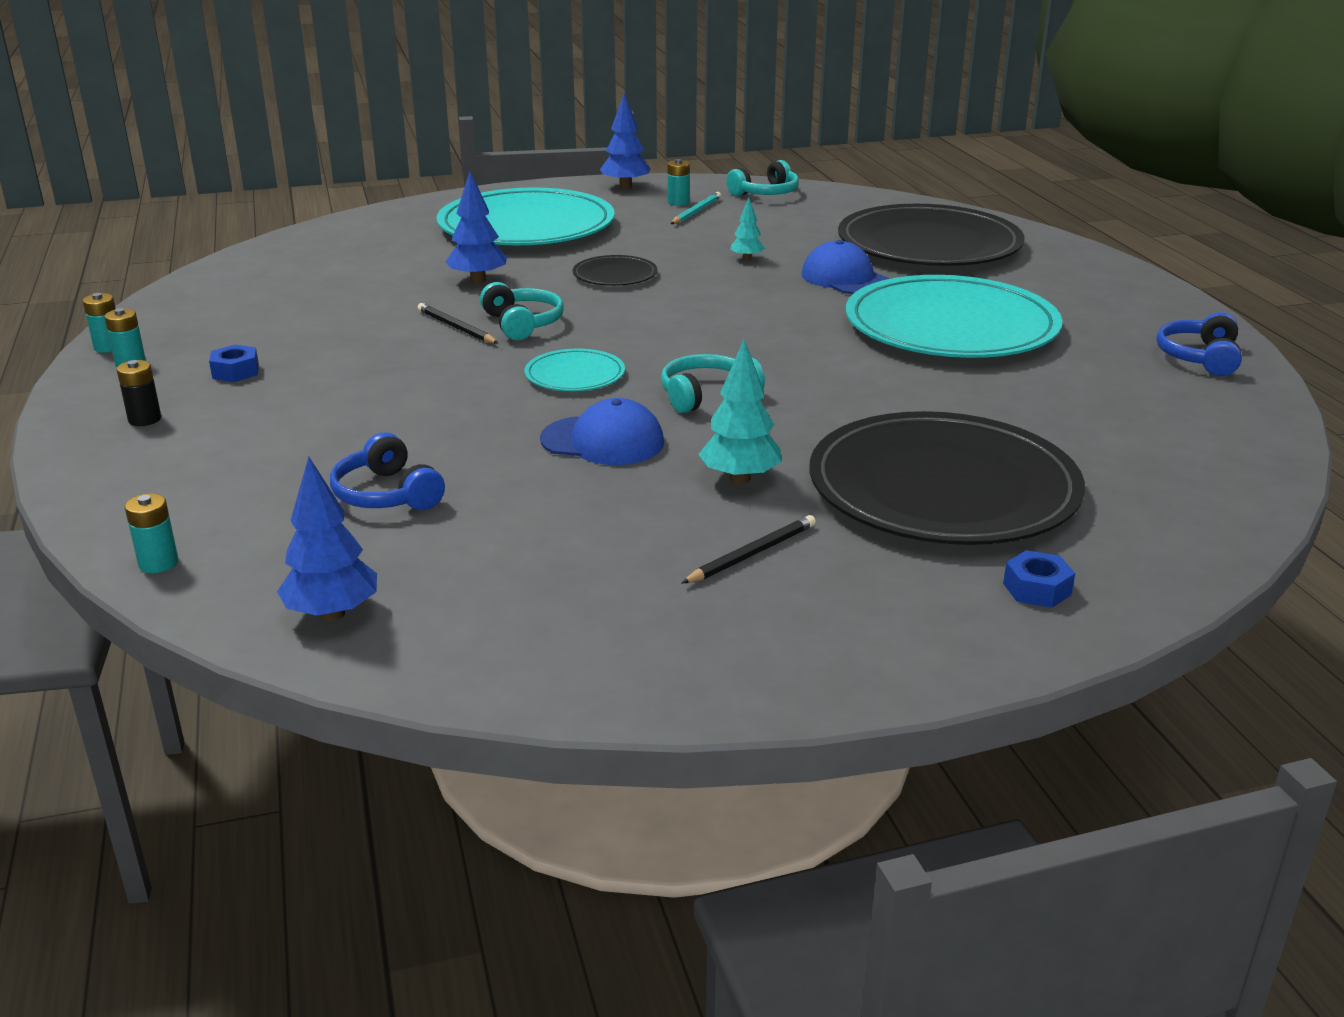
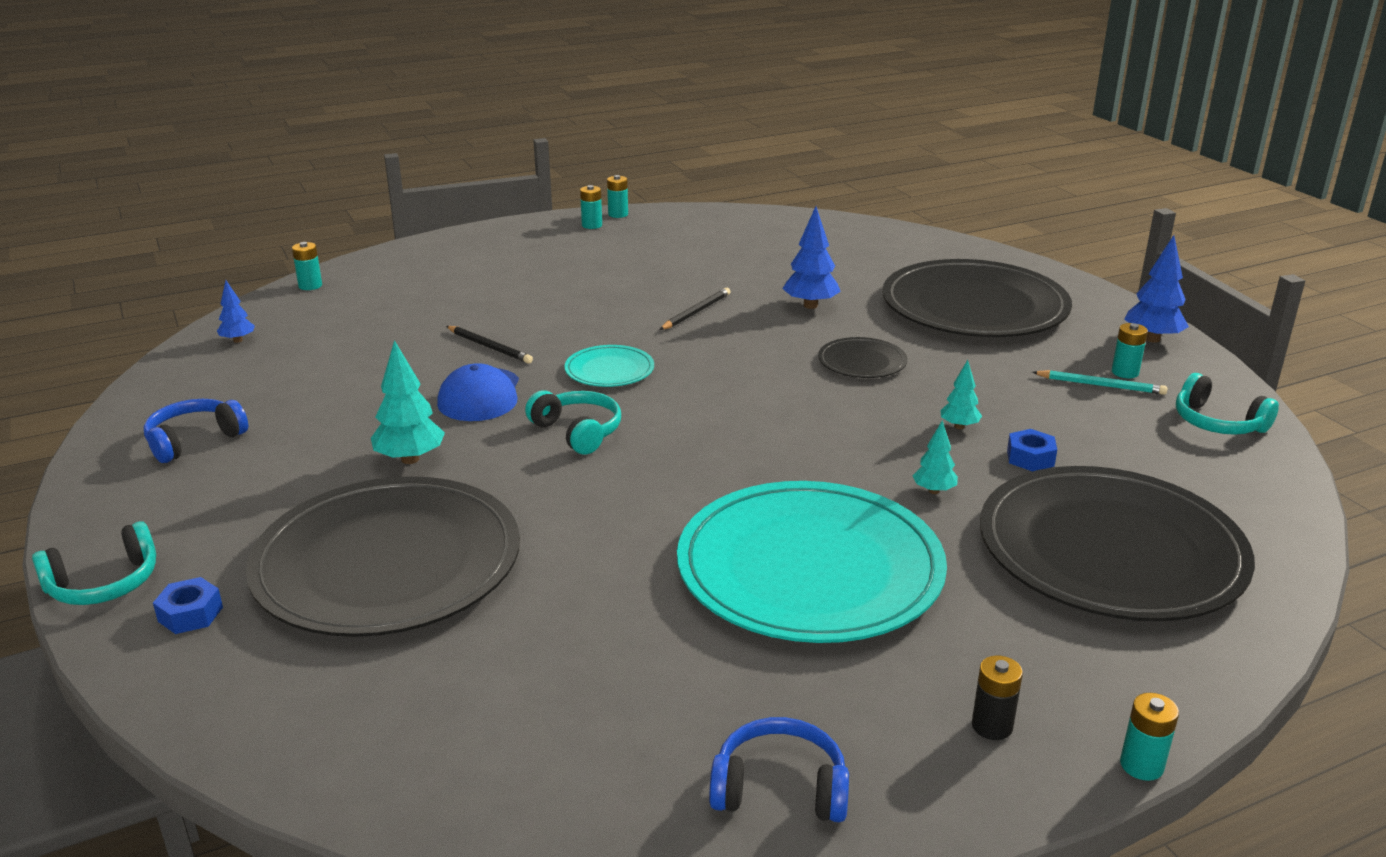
camera: 80 degrees right, 0 degrees up
black battery [117,360,161,426] -> black battery moved to [972,655,1023,740]
blue nut [209,344,259,382] -> blue nut moved to [1007,429,1057,471]
blue tree [277,457,377,621] -> blue tree [217,280,255,343], size x0.59
blue headphones [330,432,445,510] -> blue headphones moved to [144,399,248,463]
turquoise plate [436,187,615,245] -> black plate [882,259,1072,337]
turquoise headphones [480,282,564,340] -> turquoise headphones moved to [32,521,156,605]
black pencil [682,515,816,583] -> black pencil moved to [446,326,533,363]
blue cap [802,240,889,294] -> turquoise tree [913,420,958,494]
none -> turquoise battery [1120,693,1179,781]

